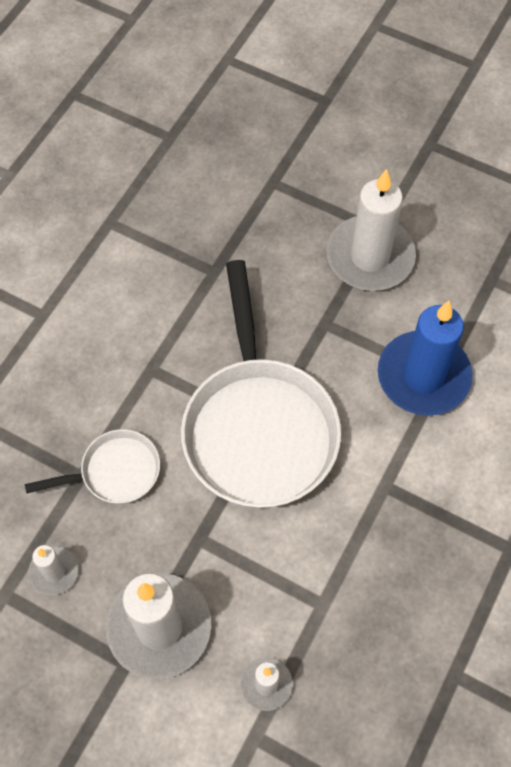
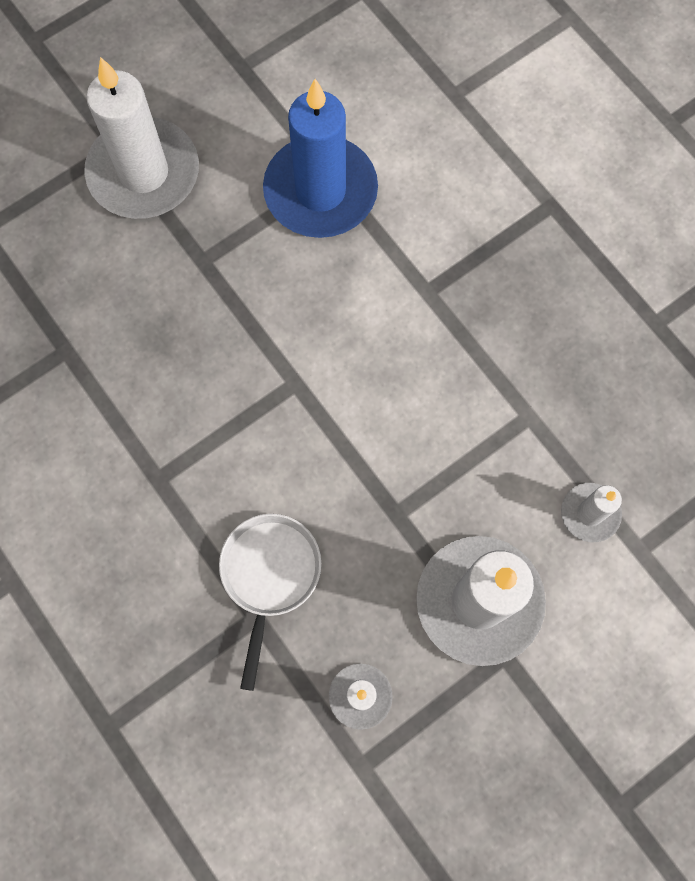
camera: 65 degrees left, 10 degrees up
white pan [181,260,341,508] -> none

